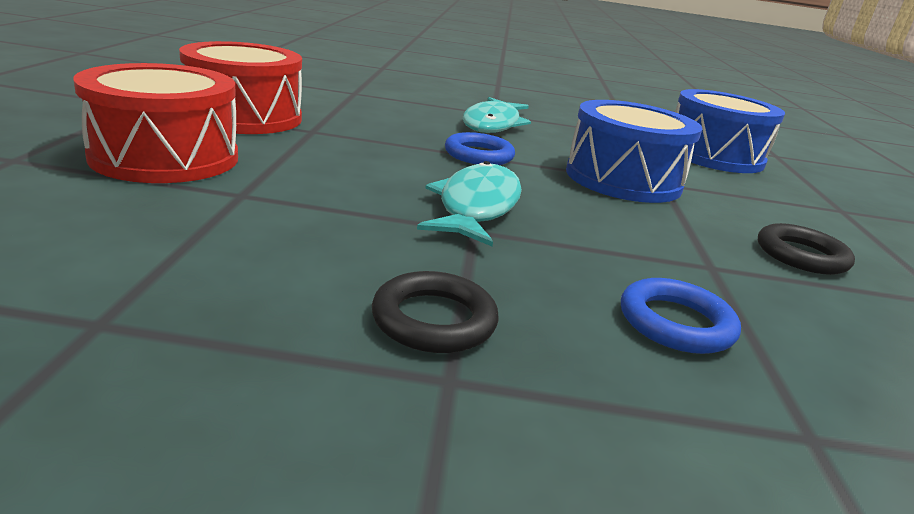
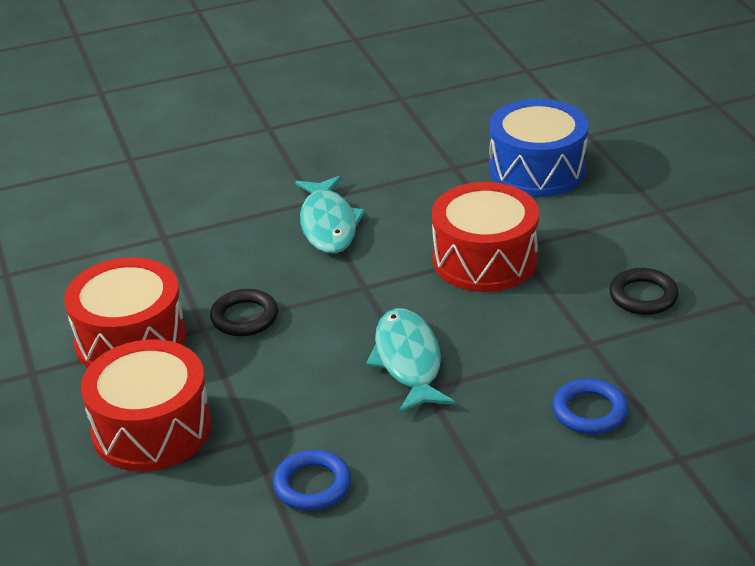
camera: 20 degrees left, 10 degrees up
black ring [372,271,499,353] -> black ring moved to [210,289,278,336]
blue ring [445,132,515,165] -> blue ring moved to [273,450,351,511]
blue drum [566,100,702,203] -> red drum [432,182,539,292]

